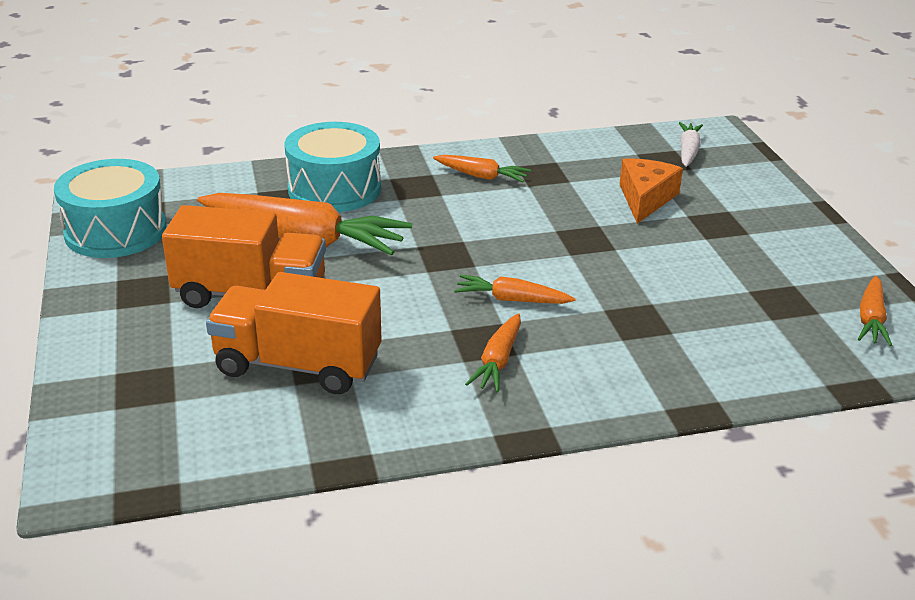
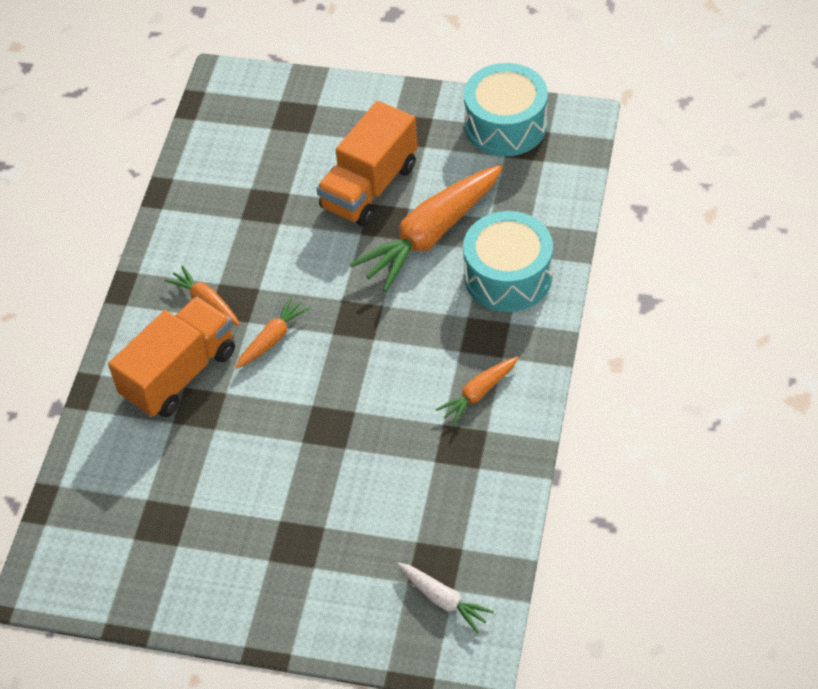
camera: 120 degrees right, 20 degrees up
orange truck [206,272,381,394] -> orange truck moved to [108,297,235,417]
orange cheese [619,158,683,224] -> none
orange carrot [858,276,892,346] -> none

